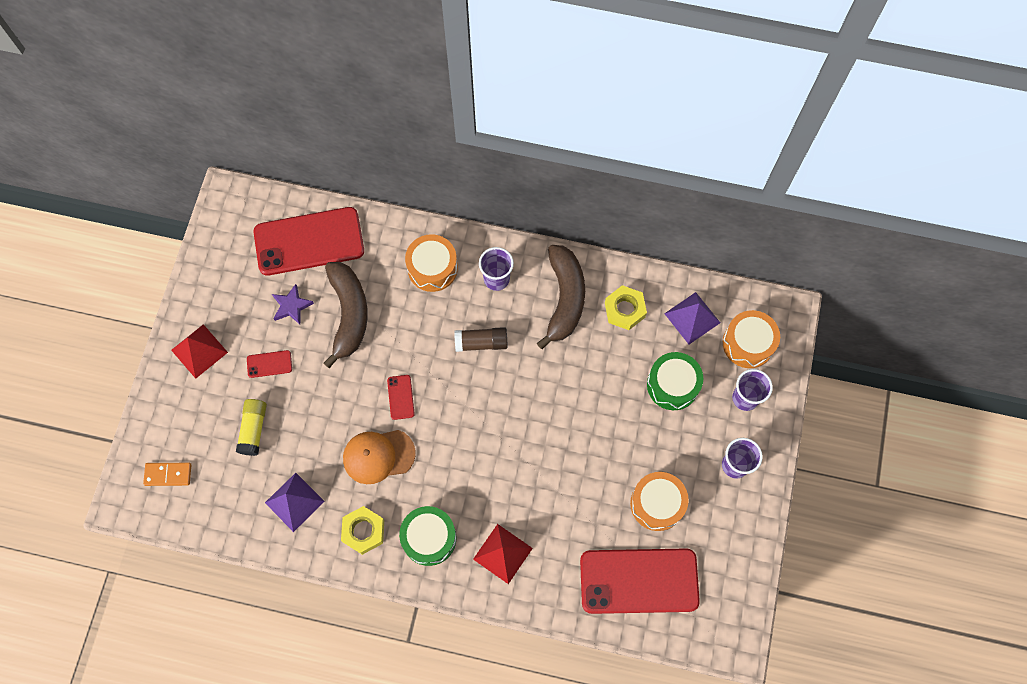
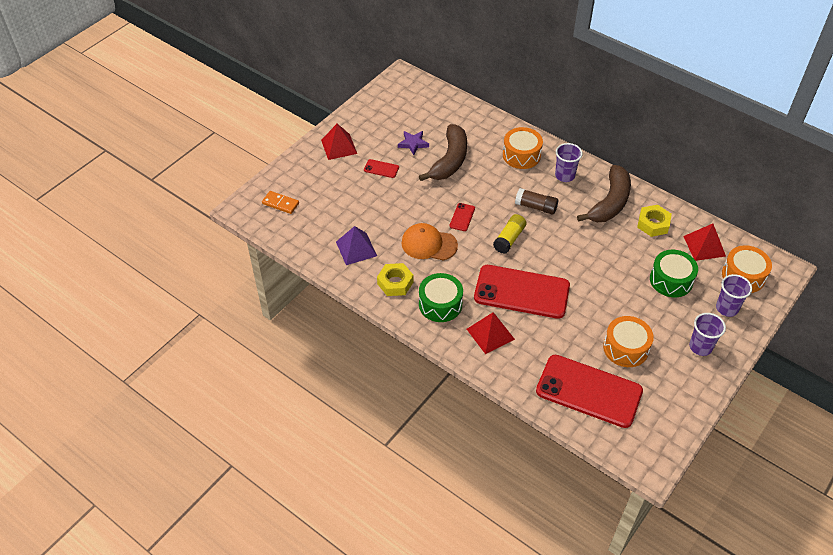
camera: 25 degrees right, 20 degrees down
yellow glue stick [236,399,267,456] -> yellow glue stick moved to [493,214,526,254]
red phone [254,207,364,276] -> red phone moved to [474,265,570,319]
purple pyramid [664,292,720,344] -> red pyramid [683,223,726,261]

